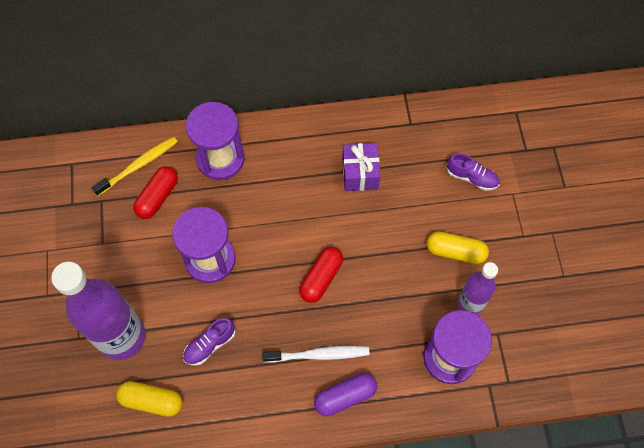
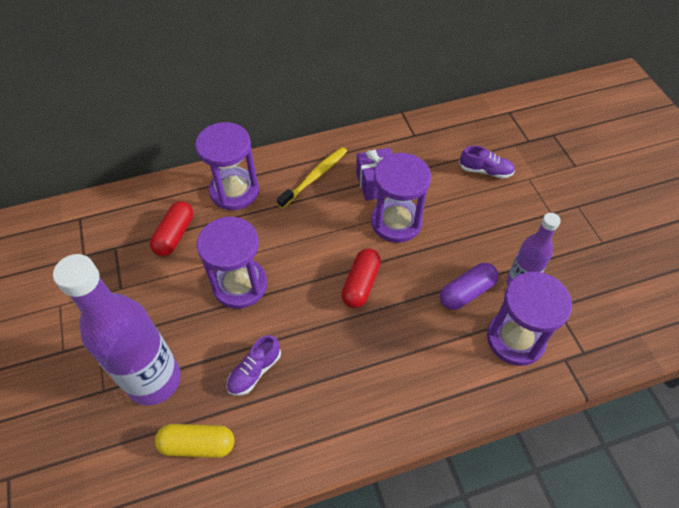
camera: 10 degrees left, 10 degrees down
yellow toothbrush [91,137,178,196] -> yellow toothbrush moved to [277,147,347,209]
white toothbrush [262,346,369,363] -> none
purple capsule [314,373,377,416] -> purple capsule moved to [440,263,498,310]
yellow capsule [427,232,489,264] -> none
none -> purple hourglass [371,153,431,243]

